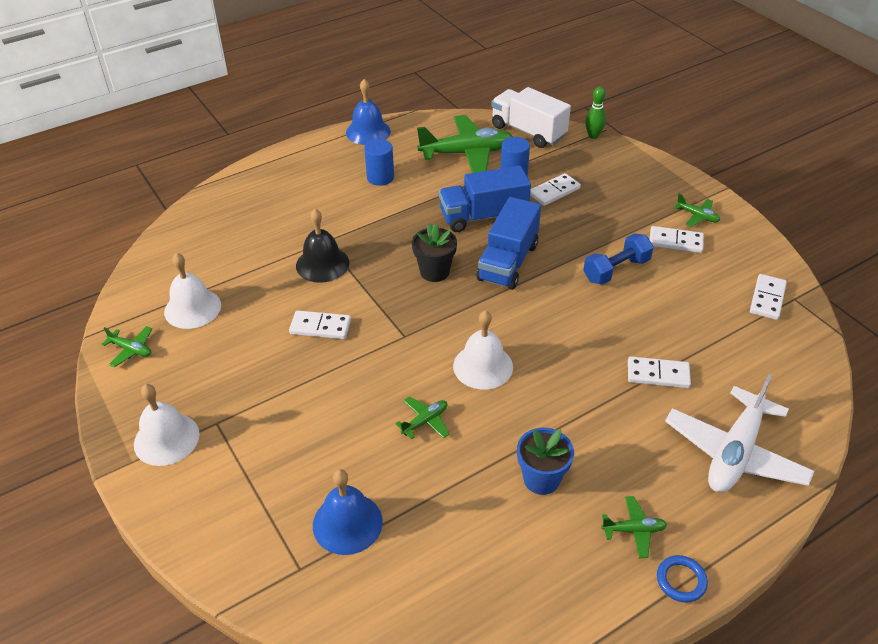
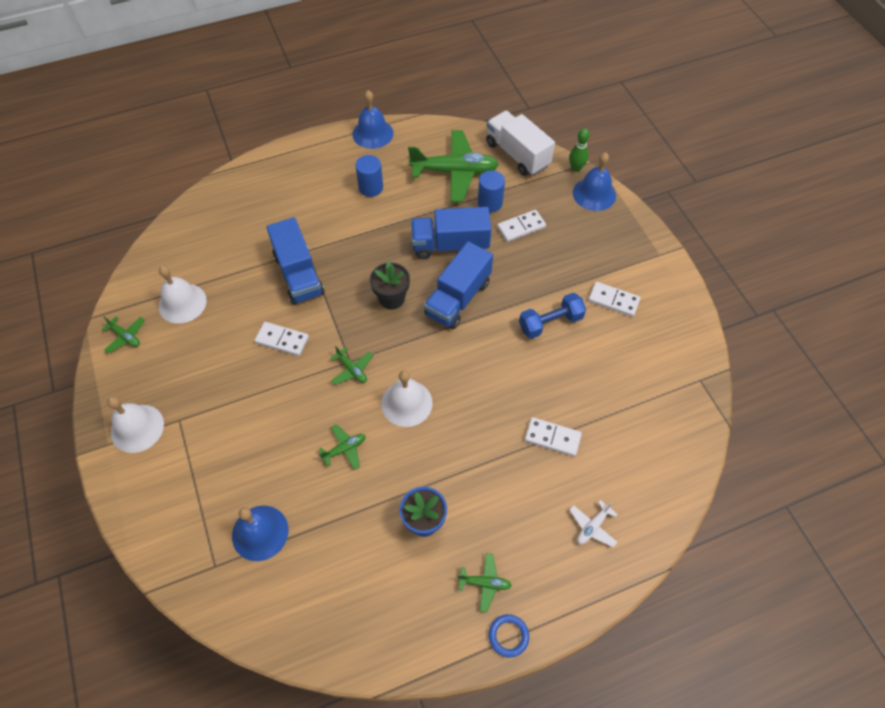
camera: 10 degrees right, 15 degrees up
black bell [296,209,349,283] -> blue truck [266,217,325,305]
white plane [665,374,815,493] -> white plane [569,500,618,547], size x0.45
green plane [674,194,720,227] -> green plane moved to [330,346,373,385]
white domino [750,274,787,320] -> none
none -> blue bell [573,152,616,211]

